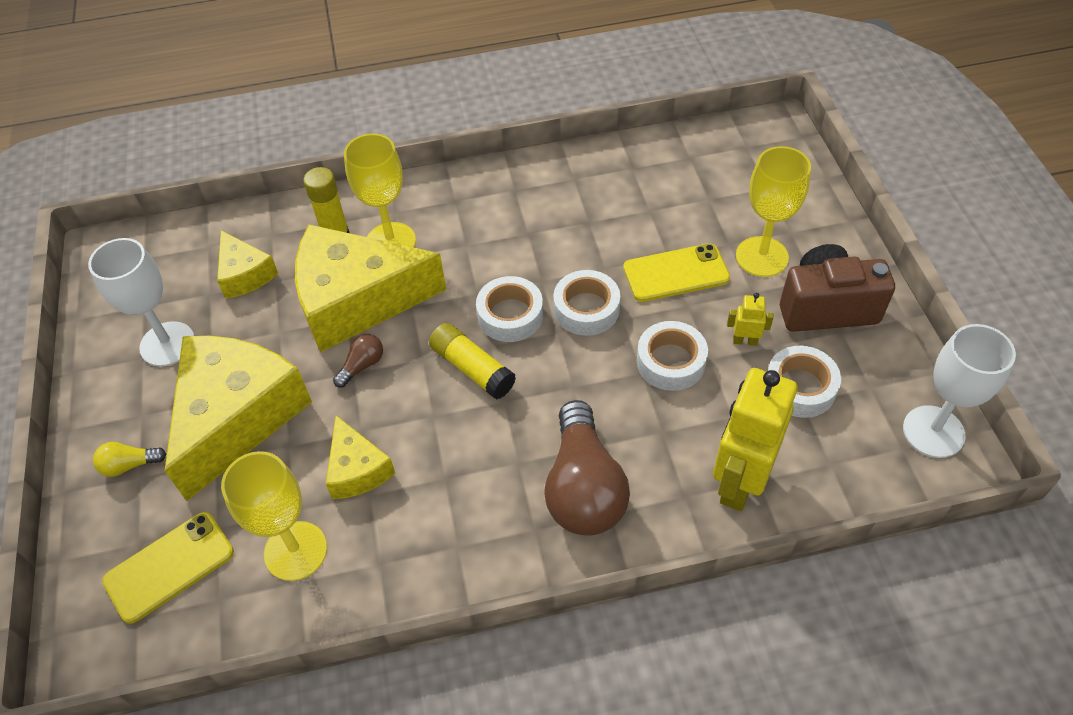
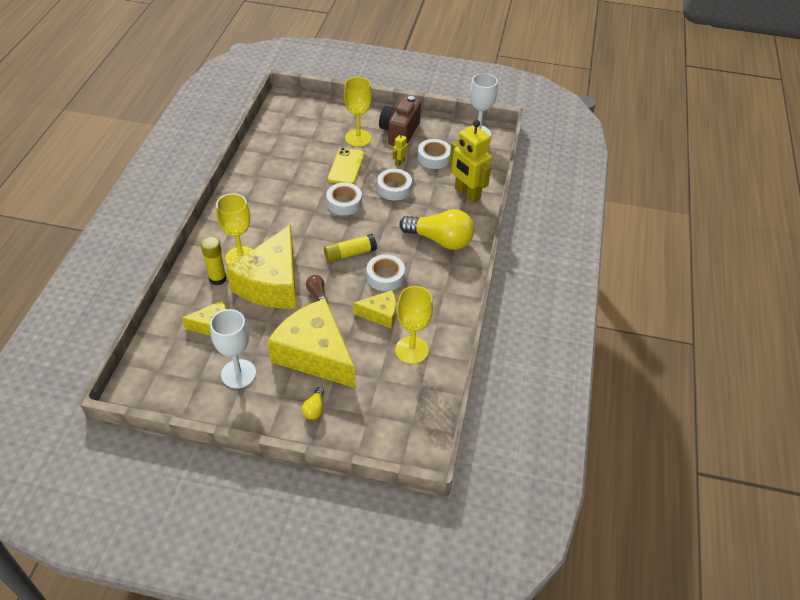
camera: 70 degrees left, 5 degrees down
yellow phone [102,512,234,624] -> none
white tape [476,276,543,342] -> white tape moved to [367,254,405,291]
brown light bulb [544,400,630,536] -> yellow light bulb [400,209,474,250]

